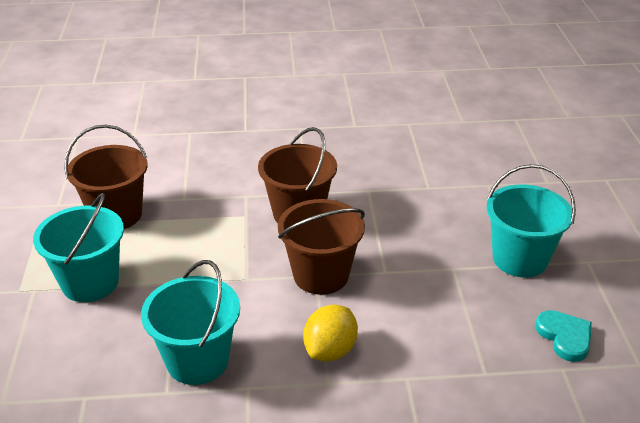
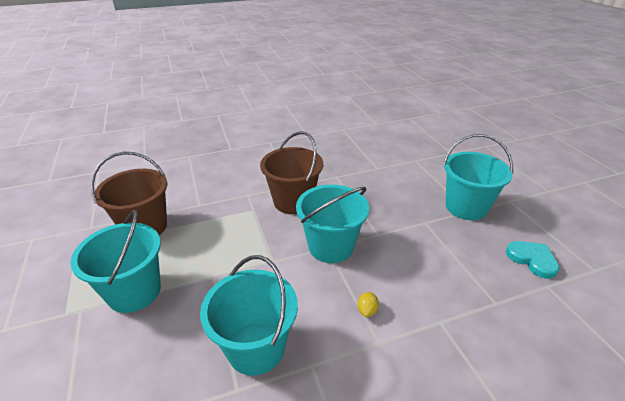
camera: 15 degrees left, 0 degrees up
brown bucket [278,199,365,295] -> turquoise bucket [296,185,369,263]
yellow lemon [303,305,358,361] -> yellow lemon [357,292,379,317], size x0.47

